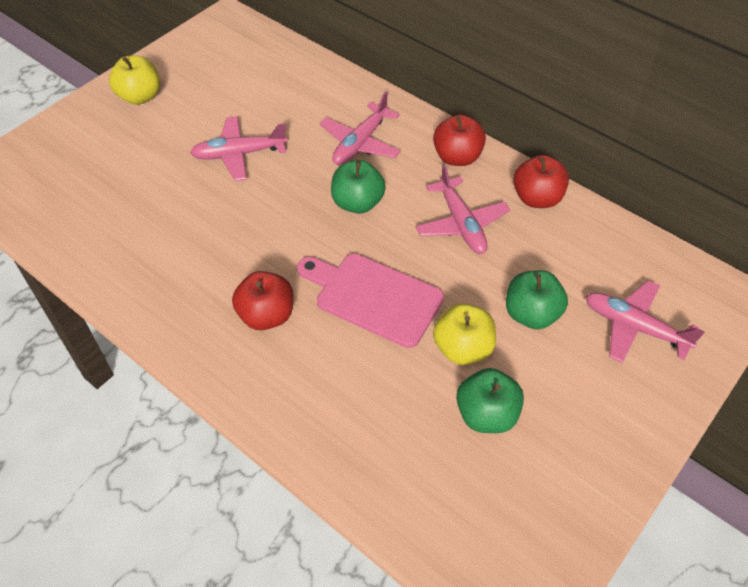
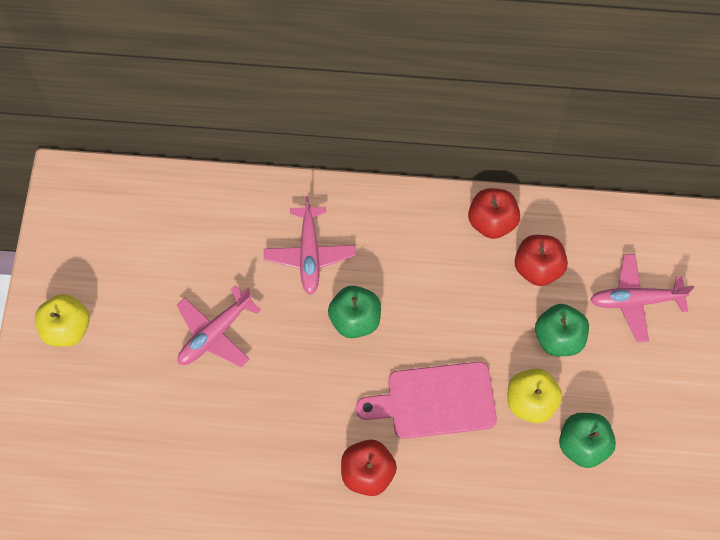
camera: 35 degrees left, 15 degrees up
pink plane [416,164,510,254] -> none
red apple [433,115,486,166] -> red apple moved to [515,235,568,286]

